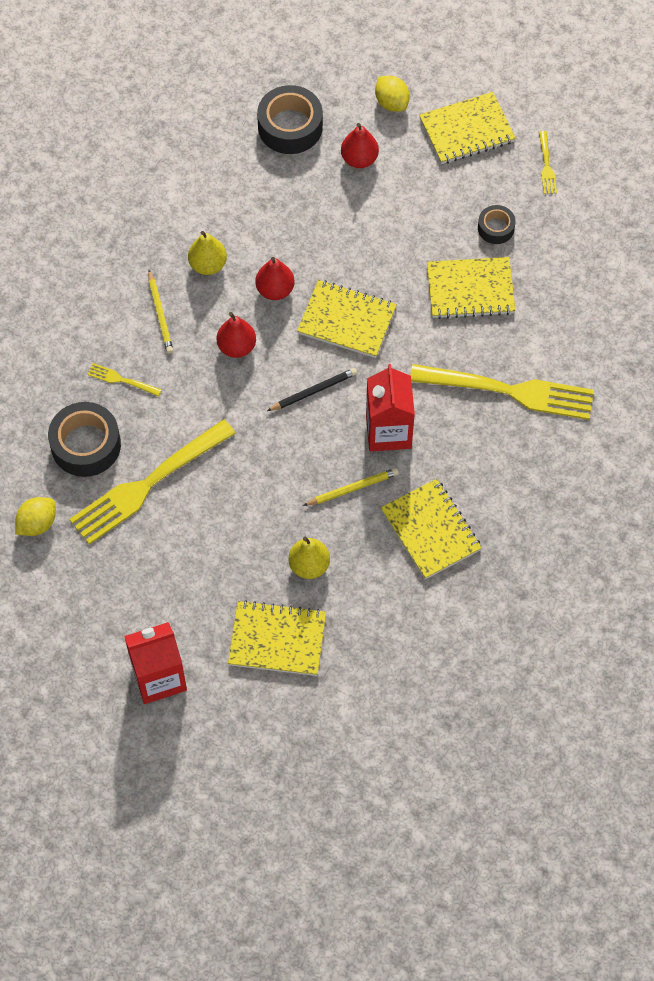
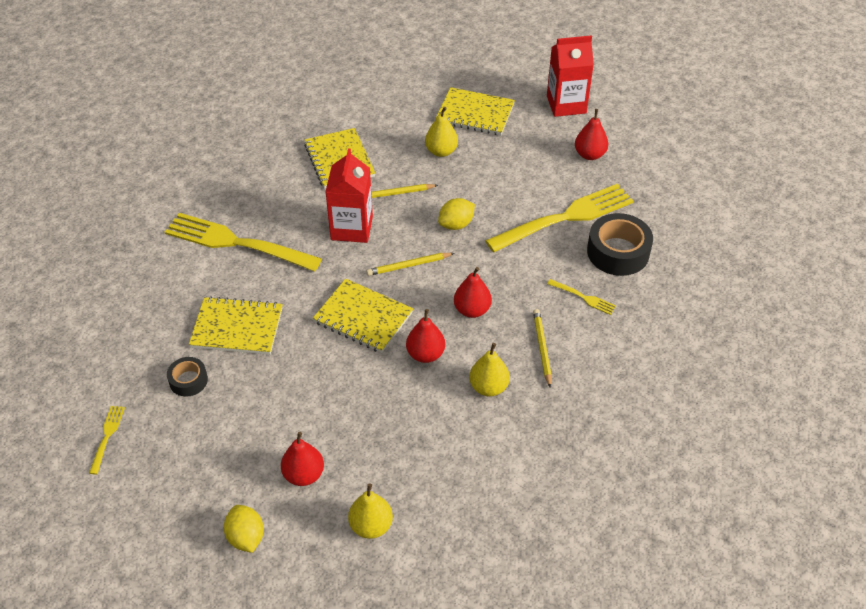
camera: 170 degrees left, 15 degrees down
yellow lemon [15,497,56,536] -> yellow lemon moved to [438,198,475,230]
black tape [257,85,323,154] -> yellow pear [348,483,393,539]
black pencil [267,368,357,411] -> yellow pencil [366,253,454,276]
yellow notebook [419,92,516,164] -> none
none -> red pear [575,109,608,160]

